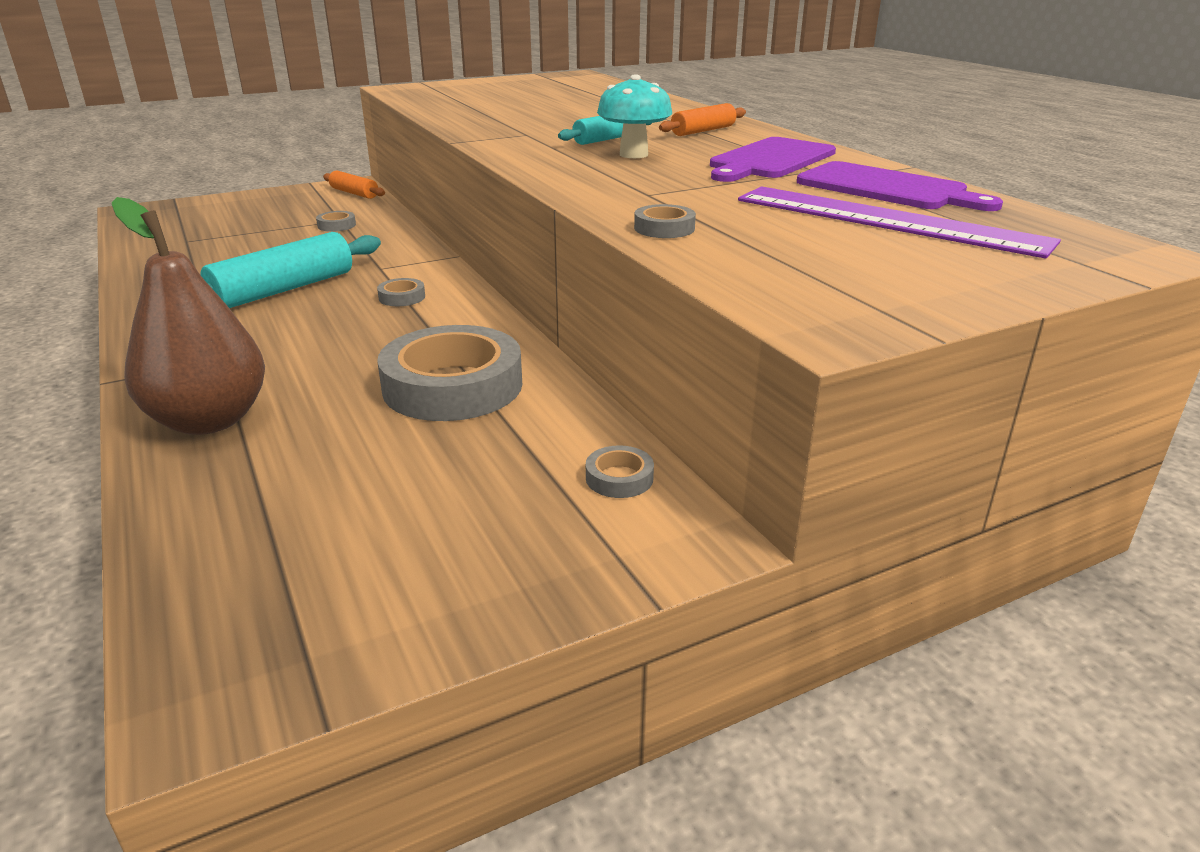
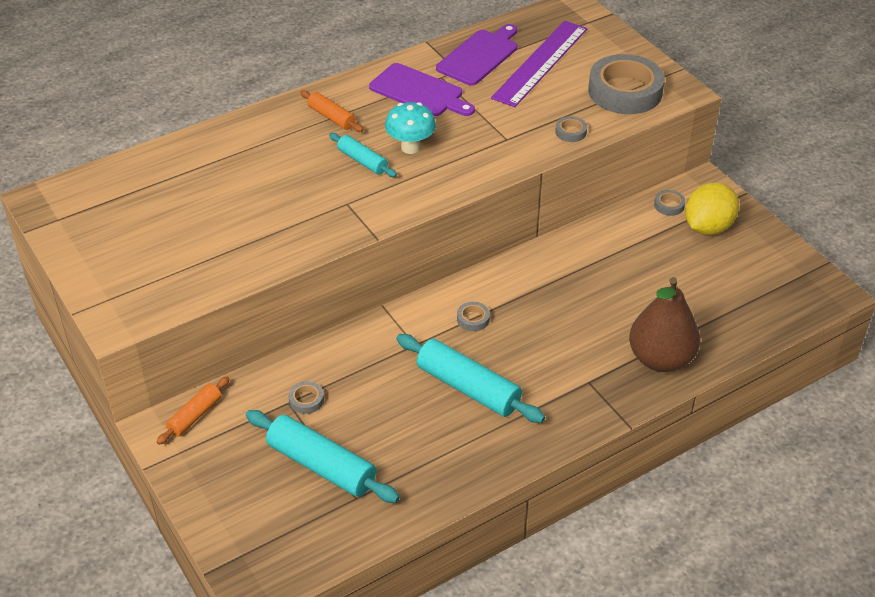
camera: 95 degrees left, 15 degrees up
grey tape [377,325,522,421] -> grey tape moved to [588,54,665,114]
none -> turquoise rolling pin [246,410,400,503]
none -> yellow lemon [685,182,739,235]

